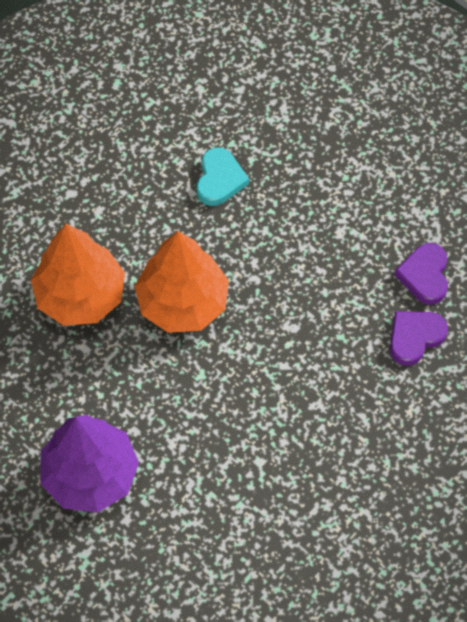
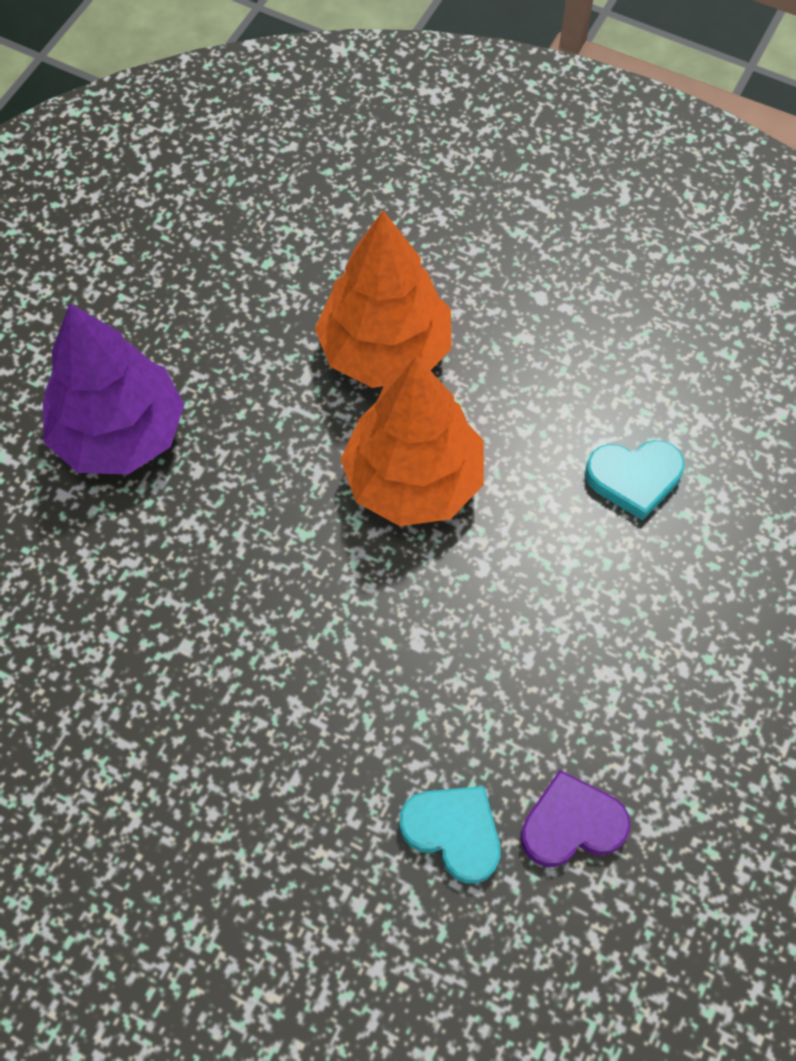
camera: 75 degrees right, 0 degrees up
purple heart [390,311,448,366] -> turquoise heart [400,786,500,884]

